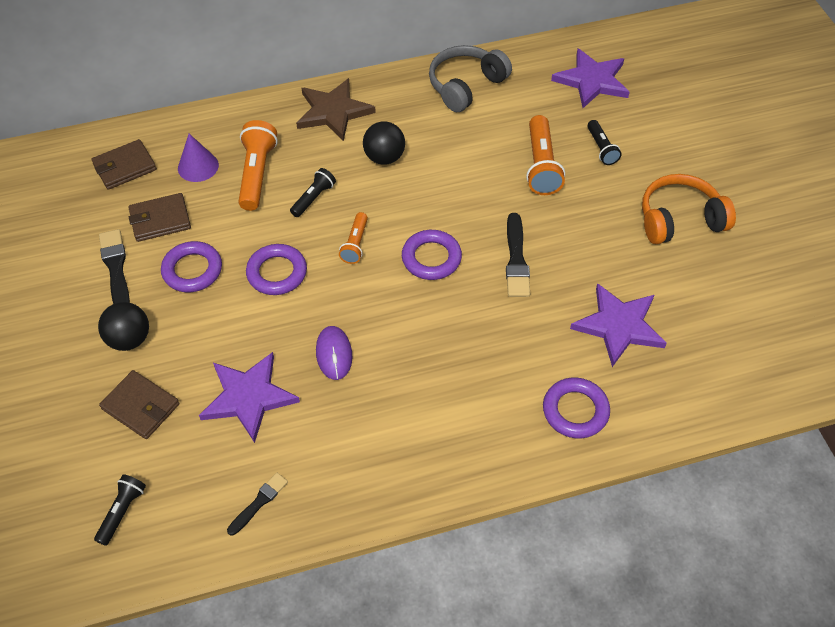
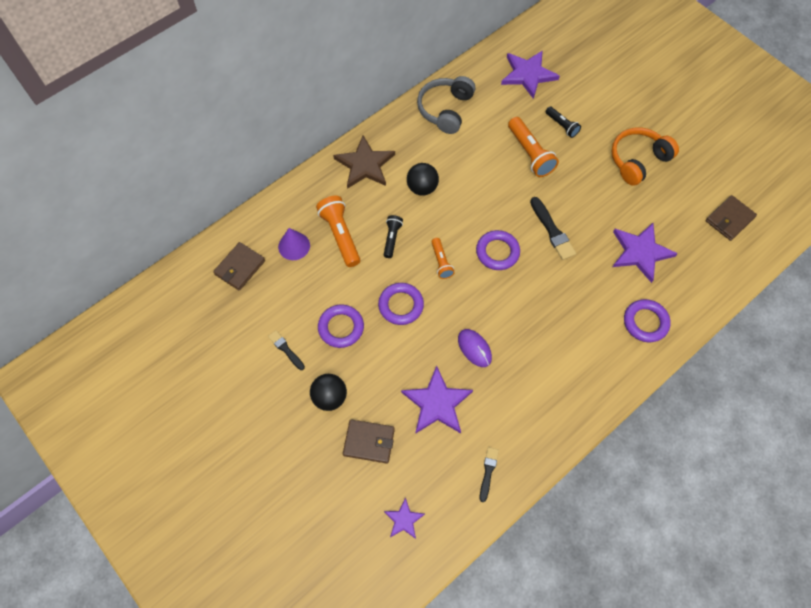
camera: 25 degrees left, 10 degrees up
black flashlight [94,474,146,546] -> purple star [384,497,425,539]
black brush [99,229,130,304] -> black brush [268,330,305,370], size x0.63
brown wallet [128,193,191,242] -> brown wallet moved to [705,195,757,241]

